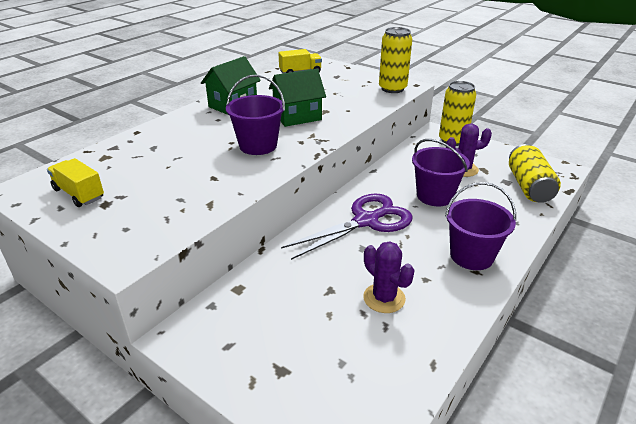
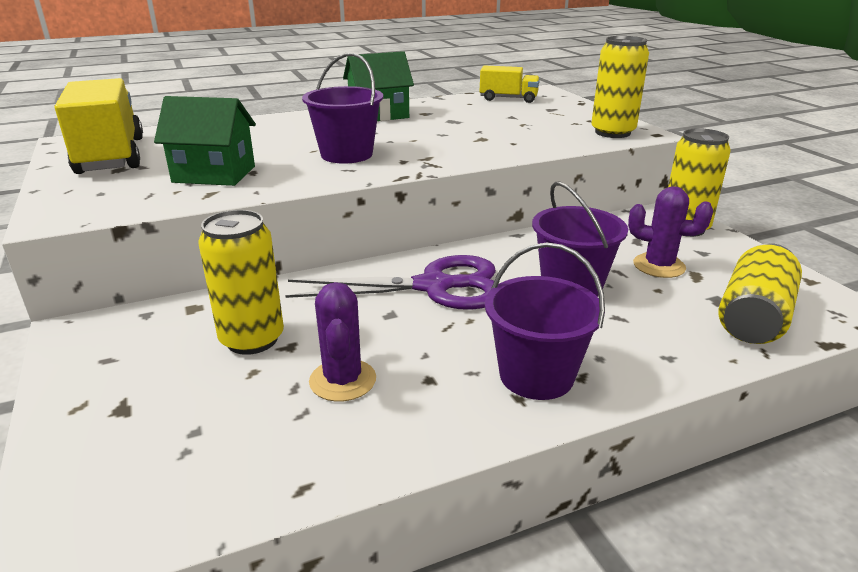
camera: 30 degrees right, 5 degrees down
yellow truck [47,158,104,207] -> yellow truck [55,78,143,174], size x1.80
green house [269,69,326,127] -> green house moved to [154,96,256,186]
none -> yellow can [199,210,284,355]

